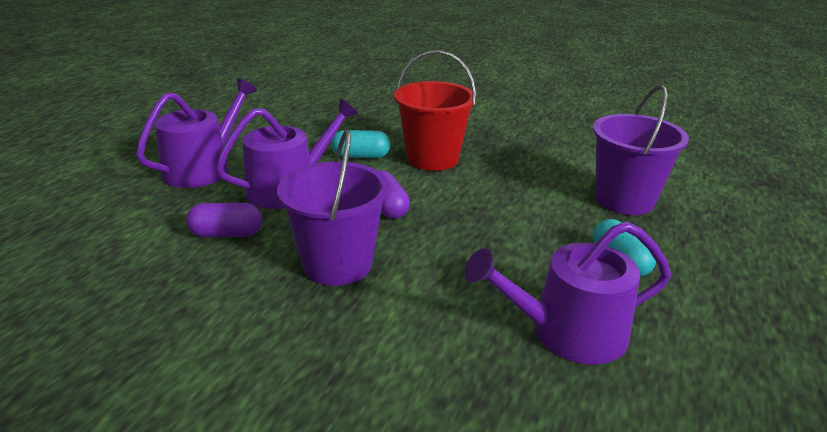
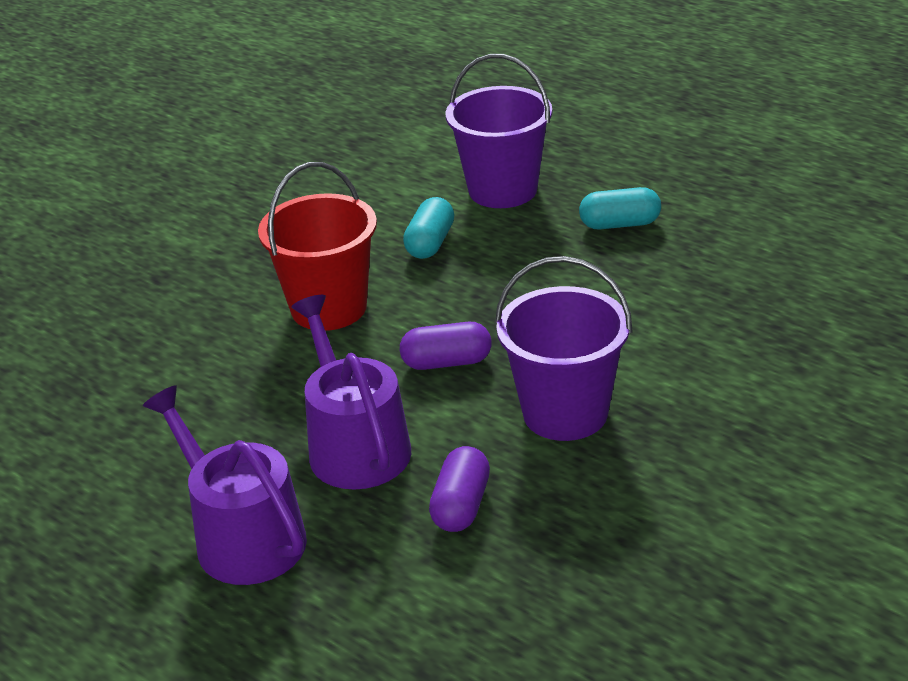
camera: 70 degrees left, 5 degrees up
turquoise capsule [331,130,391,158] -> turquoise capsule moved to [403,197,454,259]
purple watering can [465,222,671,365] -> none

